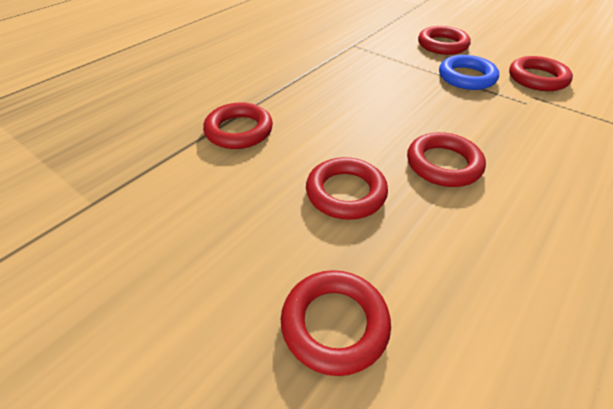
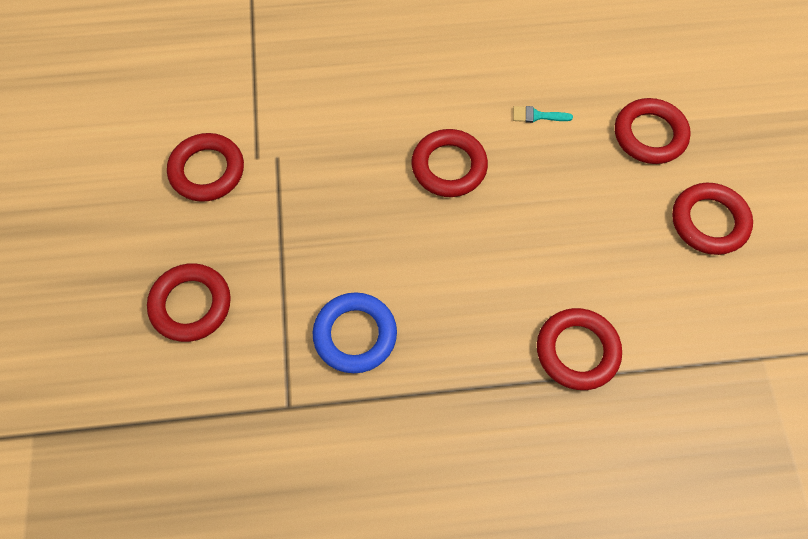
camera: 135 degrees left, 20 degrees up
red ring [306,157,388,220] -> red ring moved to [672,183,753,255]
blue ring [439,55,499,90] -> blue ring moved to [313,292,397,373]
none -> turquoise brush [513,106,573,123]

